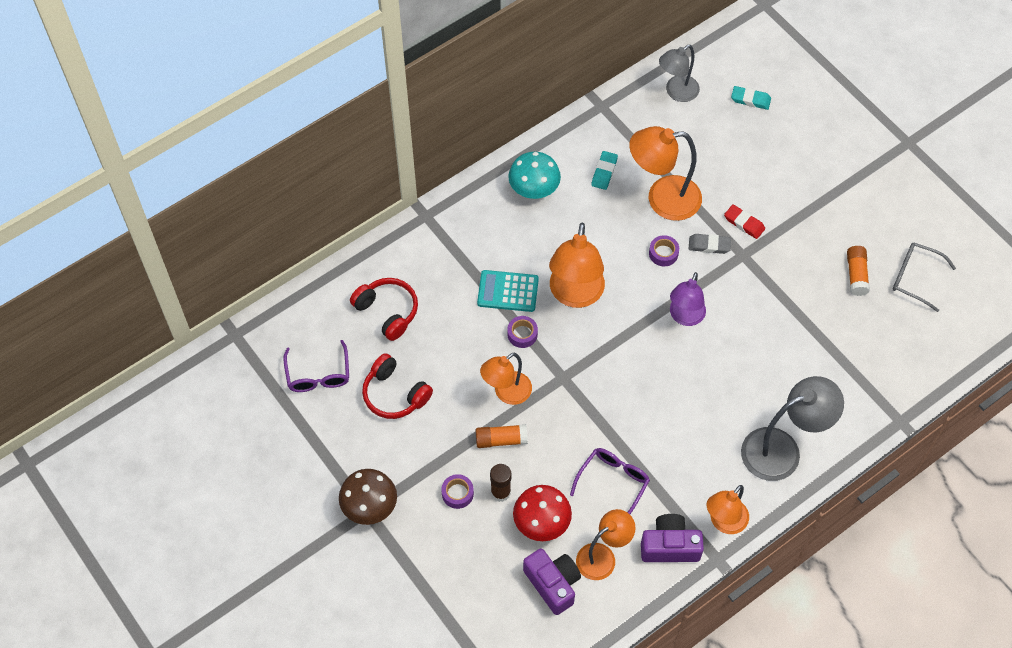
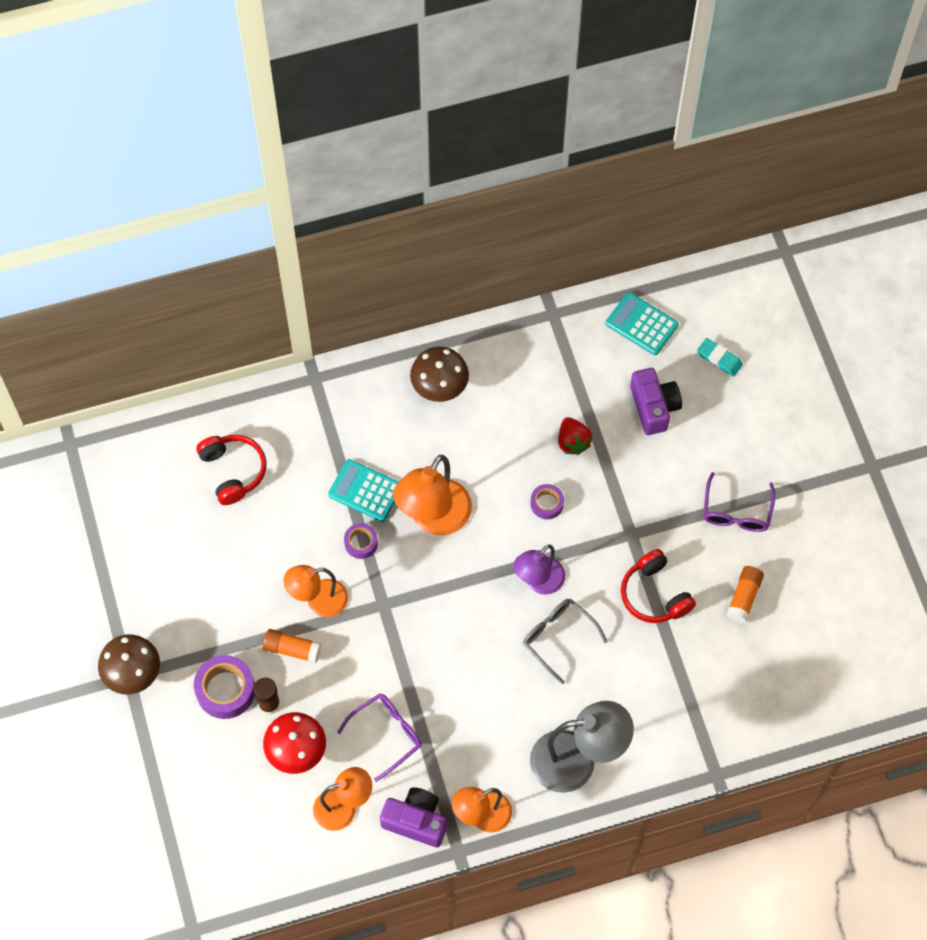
camera: 20 degrees right, 5 degrees up
purple glasses [283,340,349,392] -> purple glasses moved to [703,472,775,532]
red headphones [362,353,433,419] -> red headphones moved to [621,549,696,623]
purple tape [441,474,474,509] -> purple tape [194,655,255,719], size x1.73
turquoise mushroom [508,152,561,199] -> brown mushroom [410,346,469,402]
purple camera [523,548,581,615] -> purple camera moved to [630,368,682,435]
turquoise eraser [591,151,618,190] -> none
orange lamp [629,126,702,221] -> red strawberry [558,417,592,455]
grey lamp [659,45,700,102] -> turquoise calculator [606,292,679,355]
grey eraser [689,234,731,254] -> none
red eraser [724,204,765,239] -> none
grey glasses [893,242,956,312] -> grey glasses moved to [523,599,607,684]

